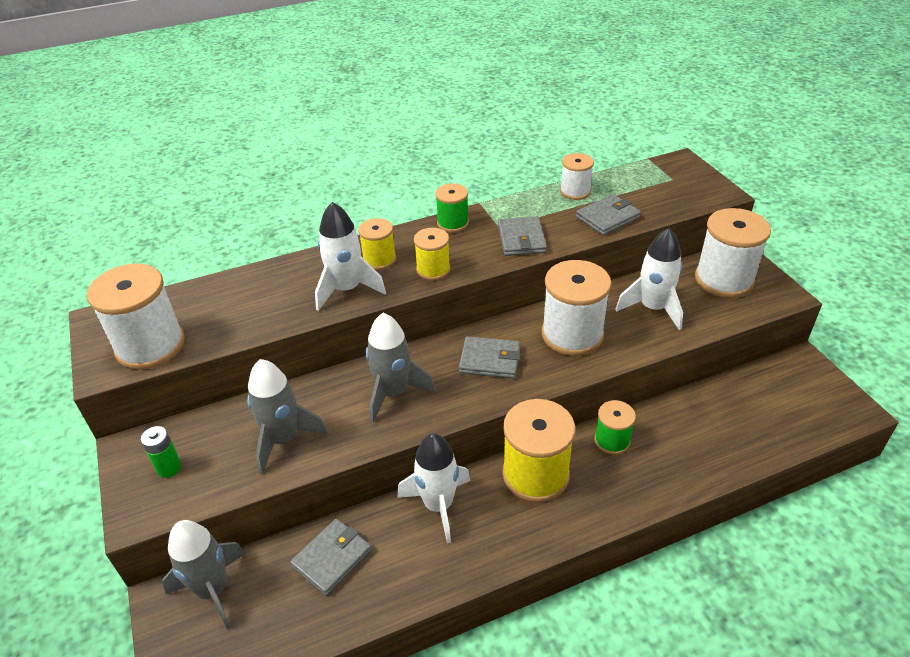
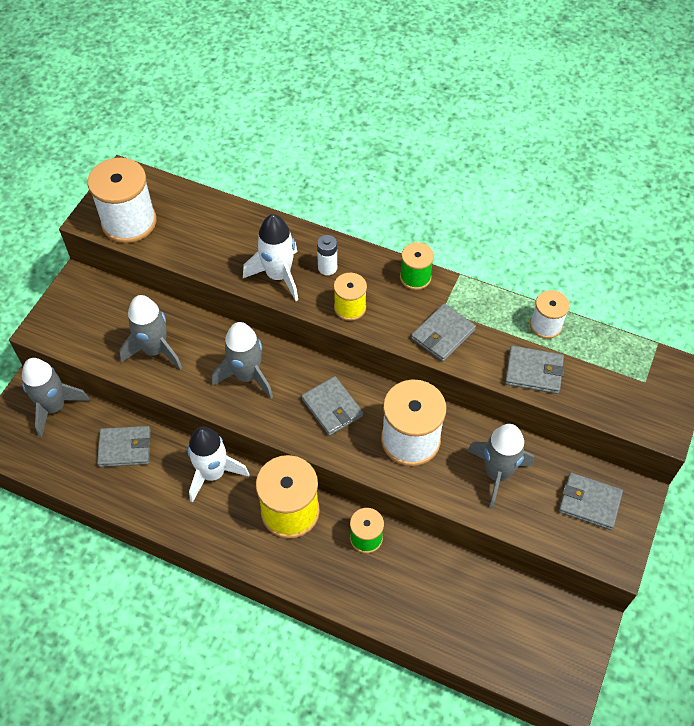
camera: 45 degrees right, 15 degrees up
green battery [141,426,182,478] -> none
yellow spool [358,218,396,270] -> white battery [317,235,337,275]
white rocket [615,228,683,330] -> grey rocket [467,424,534,509]
white spool [695,208,771,298] -> grey wallet [558,472,623,530]

